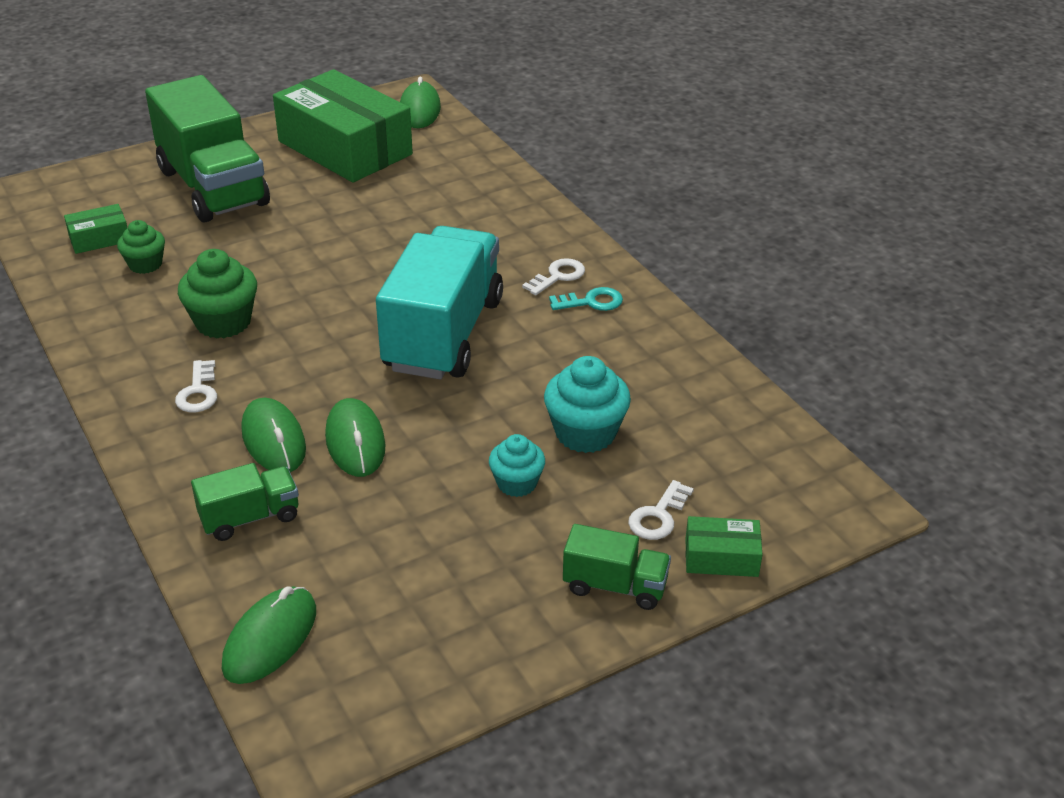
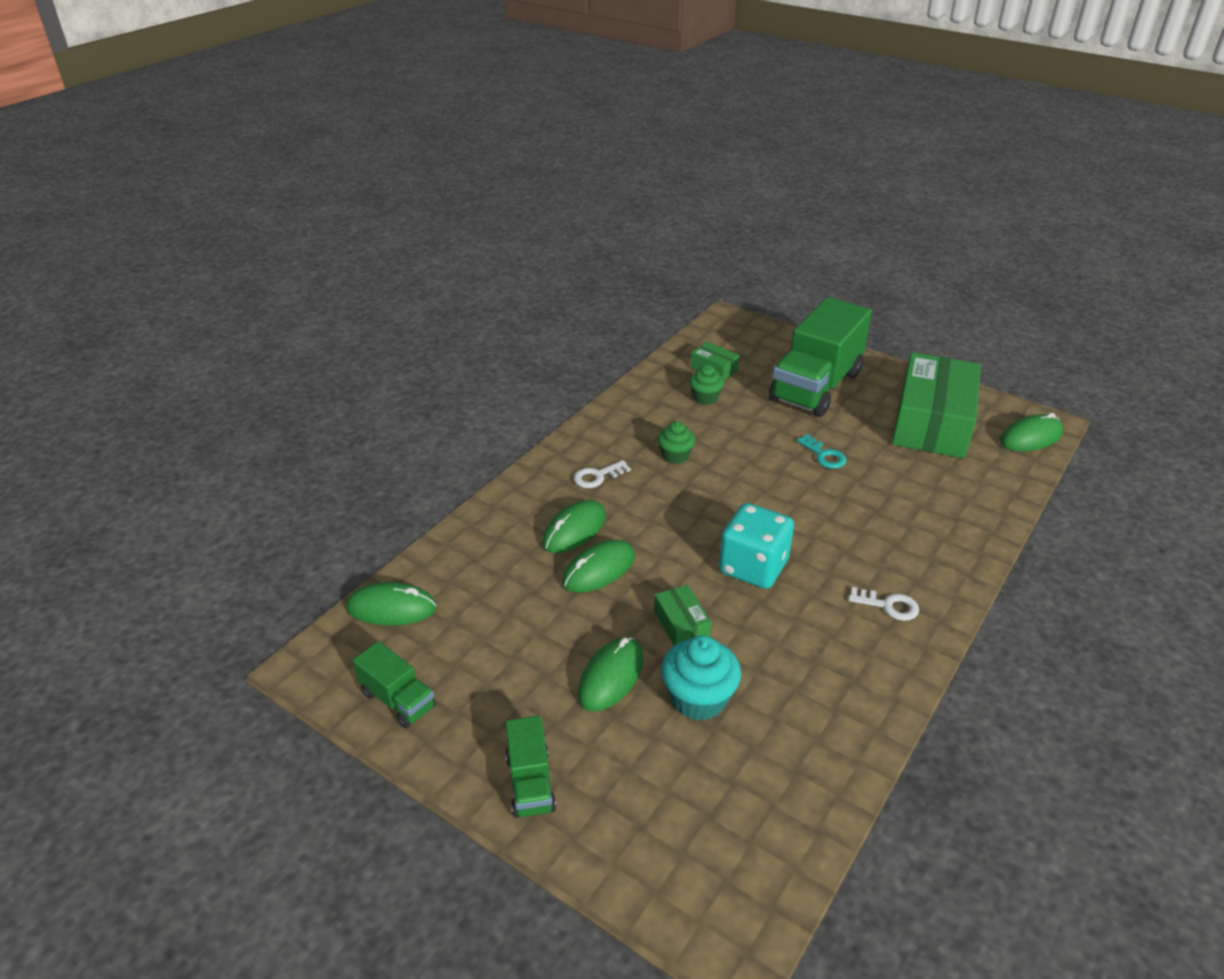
camera: 65 degrees right, 0 degrees up
green cupcake [178,249,257,338] -> green cupcake [658,421,695,464], size x0.63
green truck [191,463,299,541] -> green truck moved to [353,641,436,728]
turquoise truck [376,226,503,379] -> turquoise dice [719,503,794,589]
turquoise cupcake [489,434,545,497] -> green mouse [578,637,644,712]
turquoise key [549,287,623,311] -> turquoise key moved to [797,434,847,469]
white key [628,480,694,540] -> none
green box [685,516,763,577] -> green box moved to [654,585,711,646]

